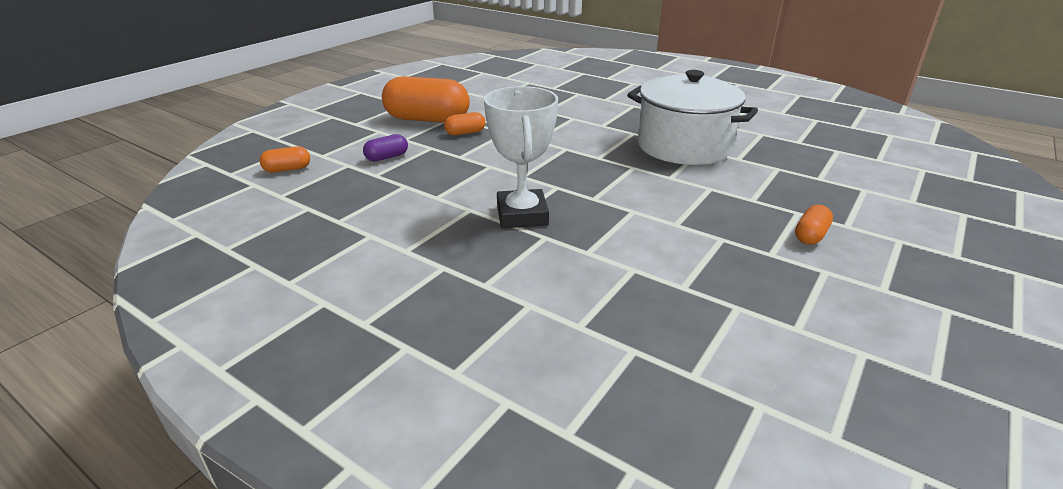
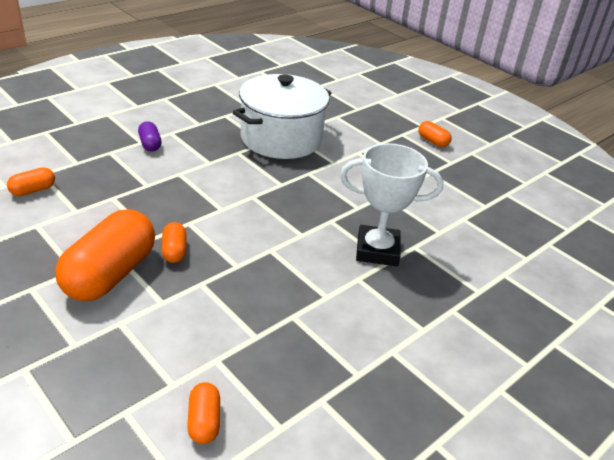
camera: 80 degrees left, 5 degrees up
purple capsule [363,134,408,162] -> purple capsule moved to [138,121,162,151]
none -> orange capsule [7,167,55,196]

